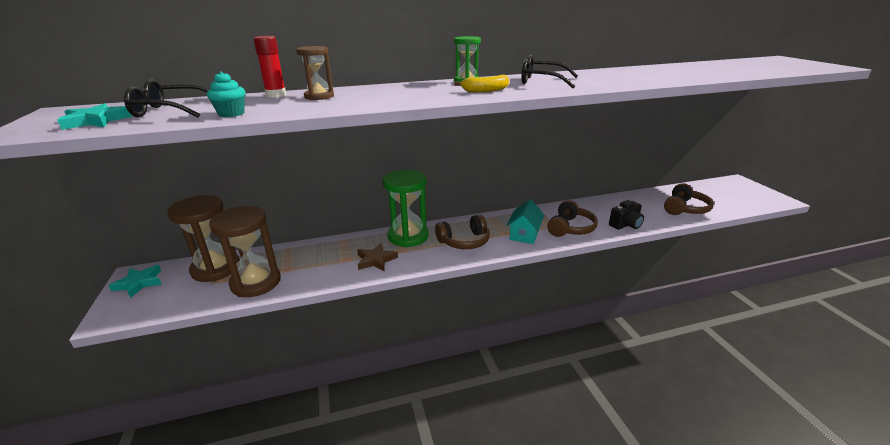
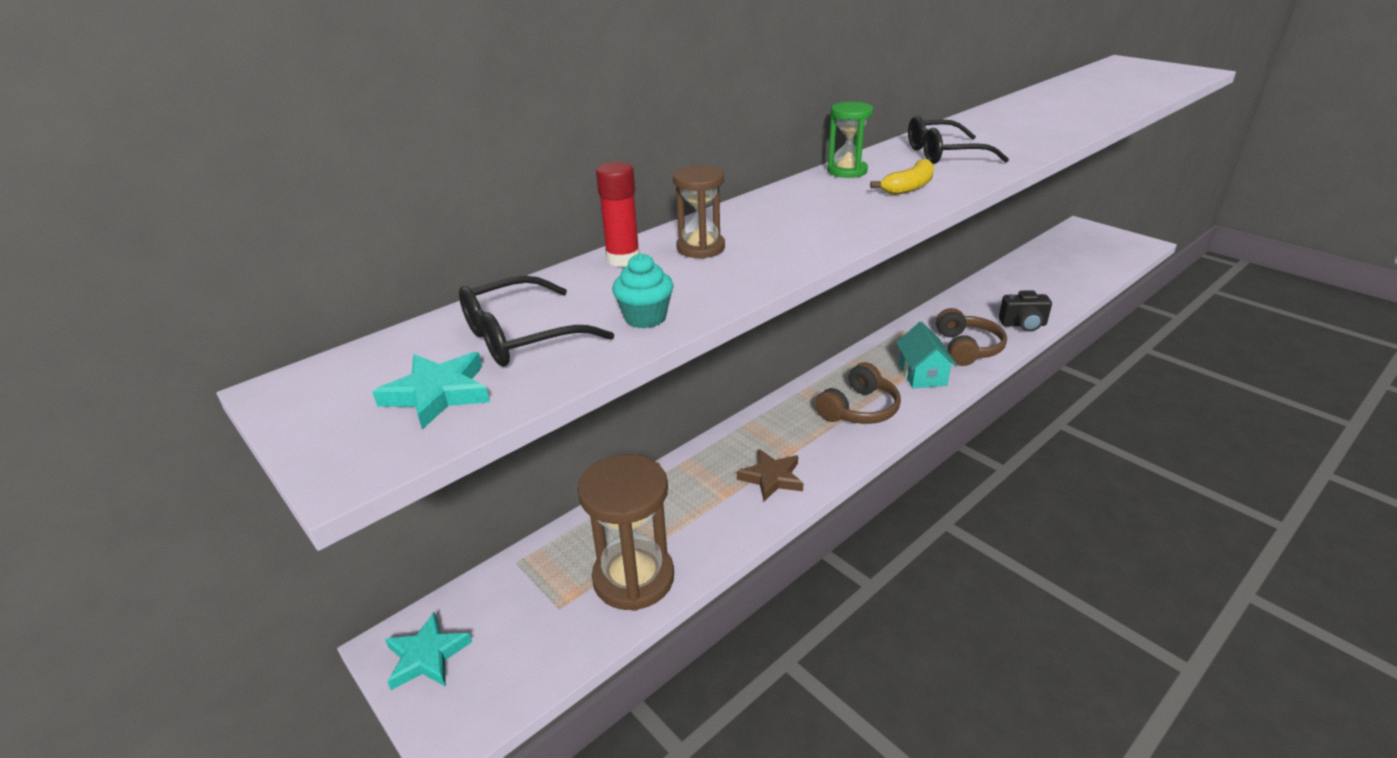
camera: 25 degrees left, 5 degrees up
brown hourglass [167,195,240,282] -> none
green hourglass [383,170,429,247] -> none
black camera [609,200,644,230] -> black camera turned 60 degrees clockwise [999,290,1052,332]
brown headphones [664,183,714,215] -> none

